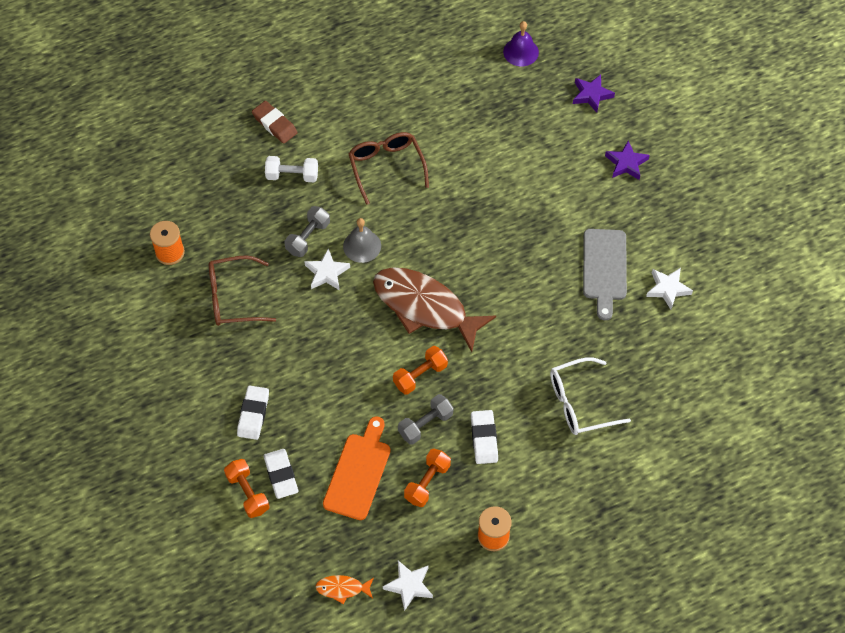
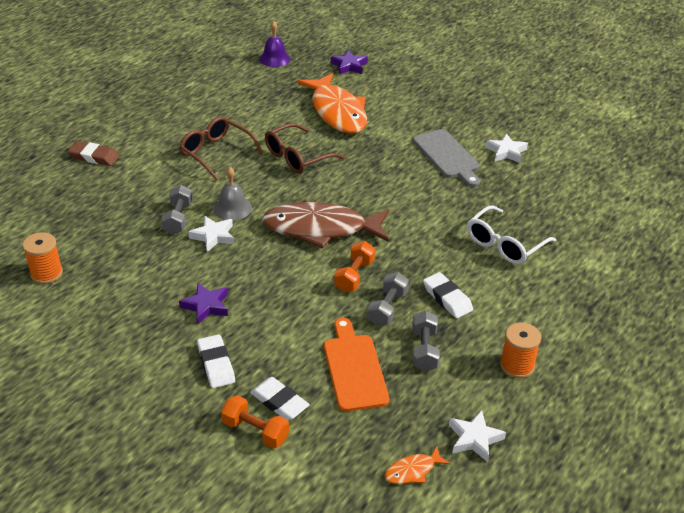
camera: 30 degrees left, 20 degrees down
brown glasses [209,255,276,326] -> brown glasses moved to [265,123,345,174]
white dumbbell [265,156,318,182] -> none
orange dumbbell [404,449,451,507] -> grey dumbbell [412,311,440,372]
purple star [605,140,650,180] -> purple star moved to [179,283,228,324]
none -> orange fish [297,73,367,133]

